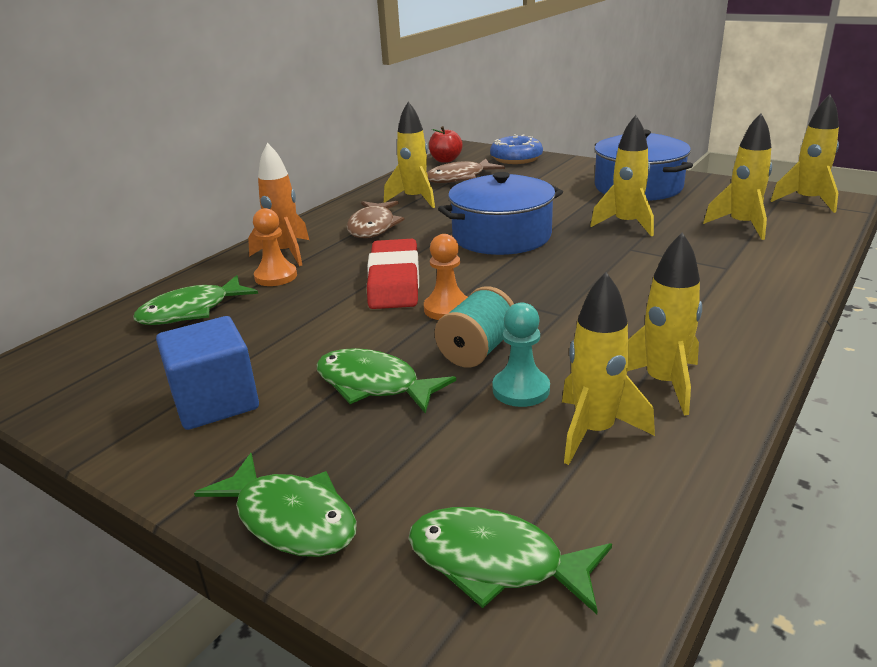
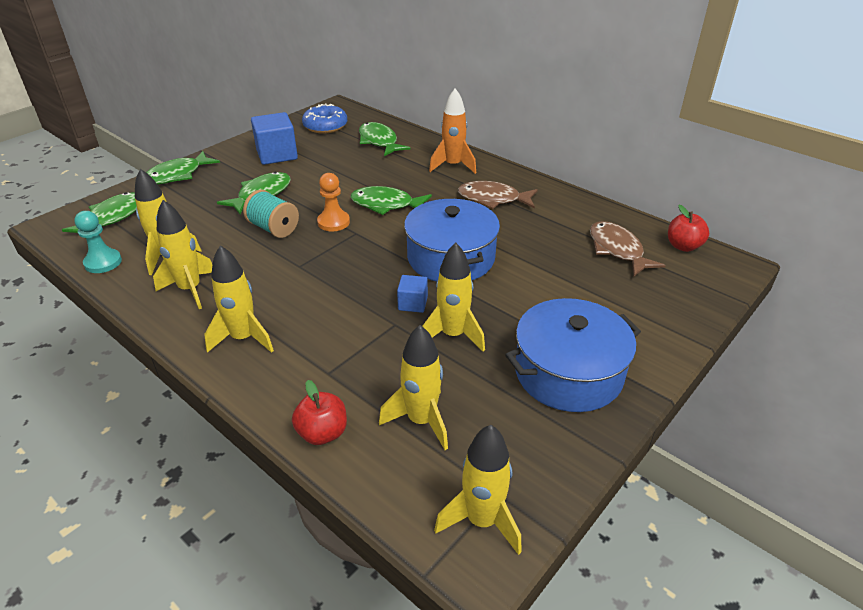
camera: 95 degrees right, 10 degrees up
orange pawn [253,208,297,286] -> none
red eraser [367,239,419,309] -> green fish [351,186,432,215]
yellow rocket [384,102,435,208] -> yellow rocket moved to [204,245,274,353]
blue donut [490,134,543,164] -> blue donut moved to [302,104,347,134]
turquoise pawn [492,302,550,407] -> turquoise pawn moved to [74,211,122,273]
none -> red apple [292,380,347,445]
none -> blue cube [397,275,428,313]

